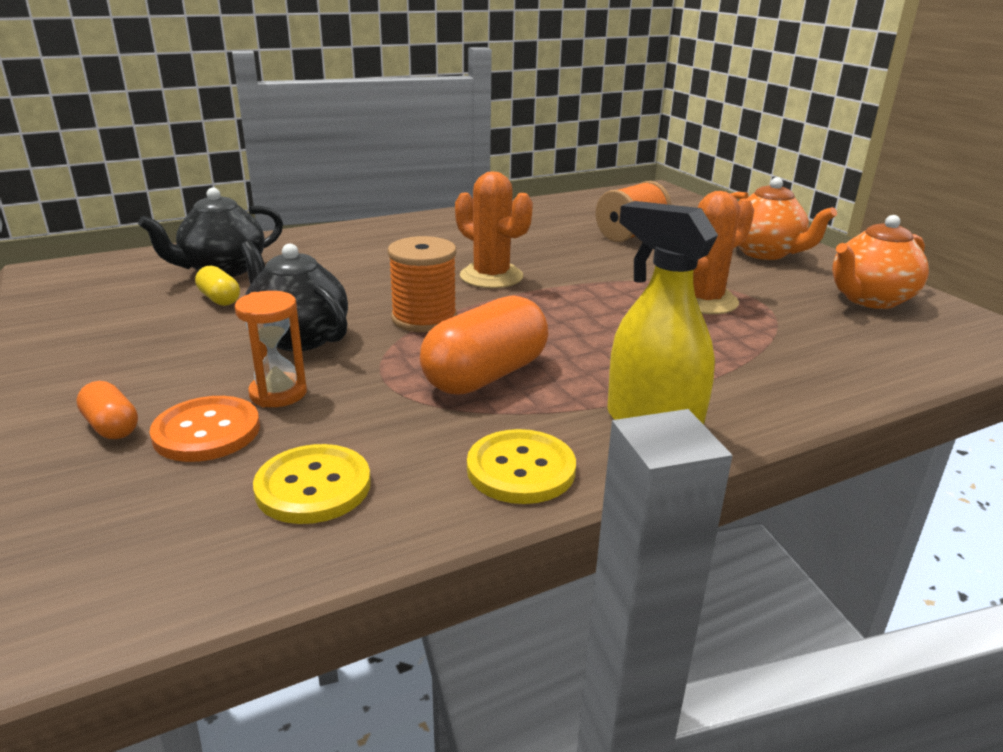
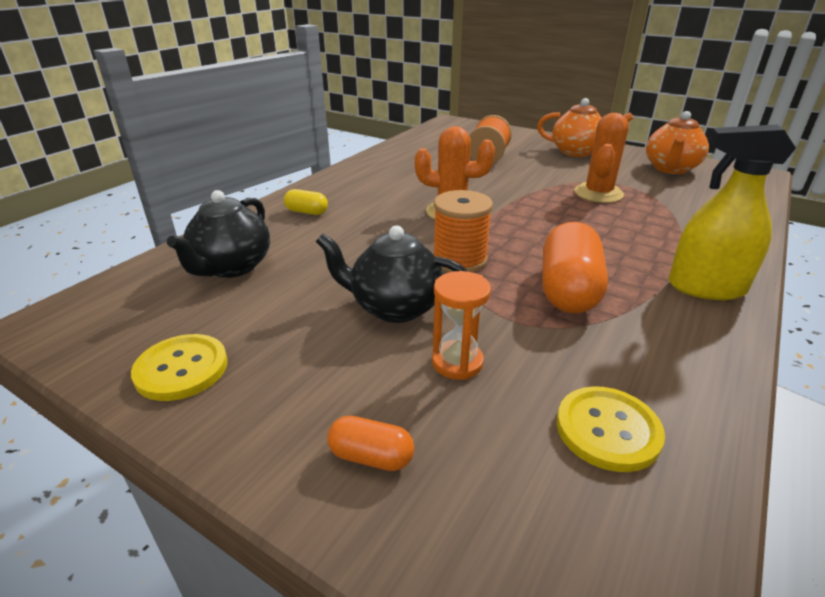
camera: 30 degrees left, 5 degrees up
orange button [149,396,260,462] -> none
yellow capsule [195,265,240,306] -> yellow capsule moved to [284,189,328,215]
yellow button [467,429,576,504] -> yellow button moved to [131,334,228,401]

